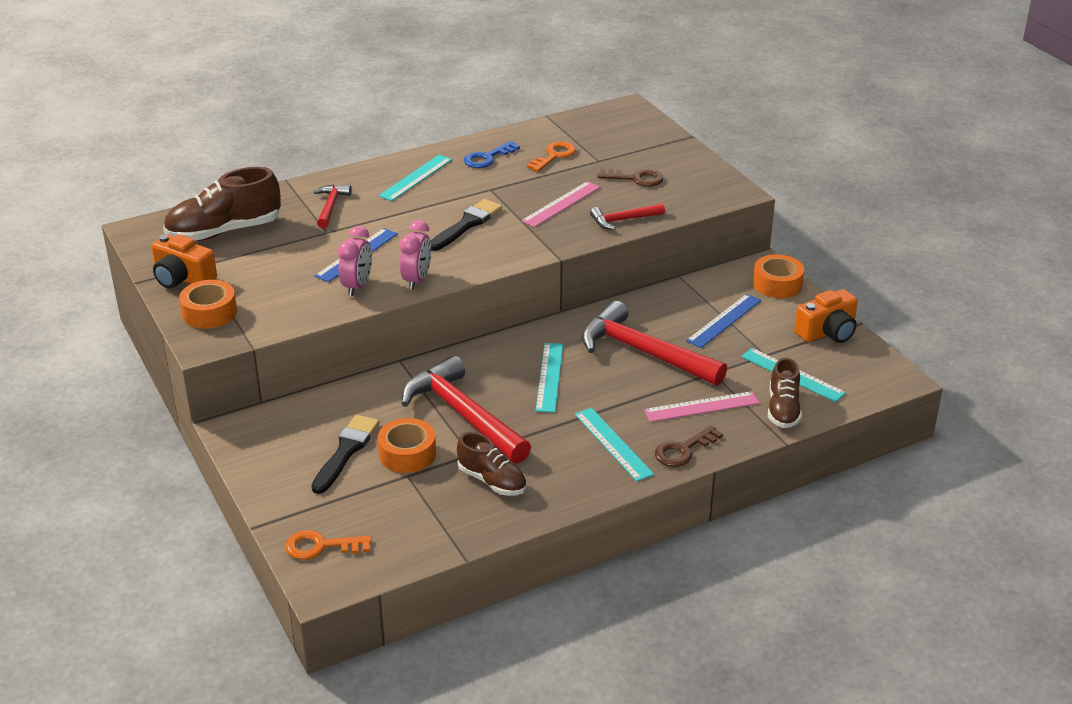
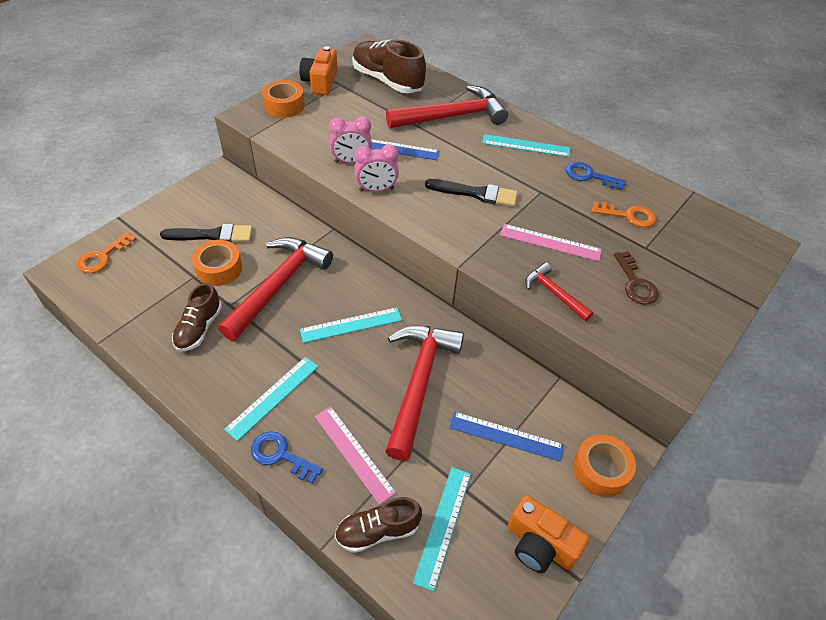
camera: 65 degrees right, 15 degrees up
orange key [285,530,372,560] -> orange key turned 120 degrees counterclockwise [77,232,136,273]
red hammer [314,184,351,228] -> red hammer [386,85,508,128], size x1.97
brown key [655,425,723,467] -> blue key [251,431,323,484]

